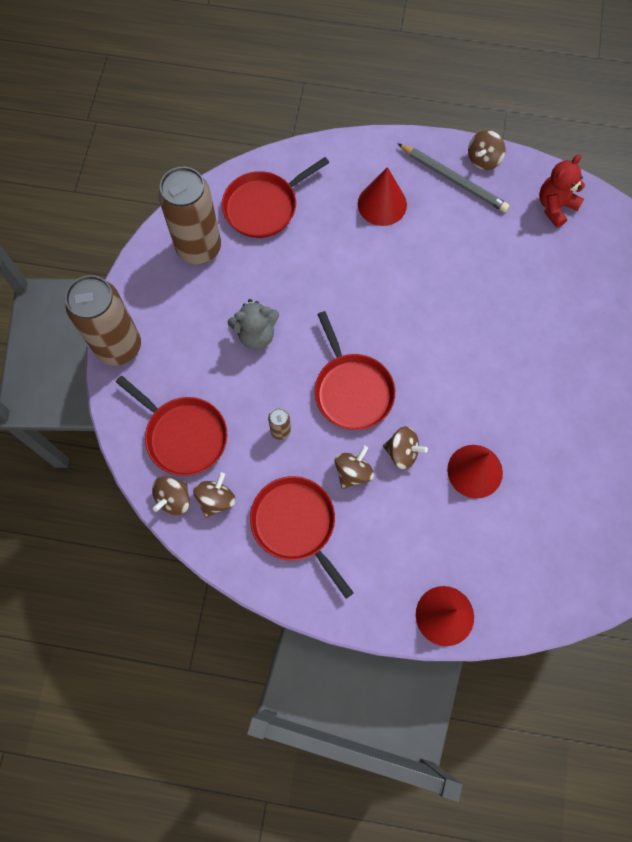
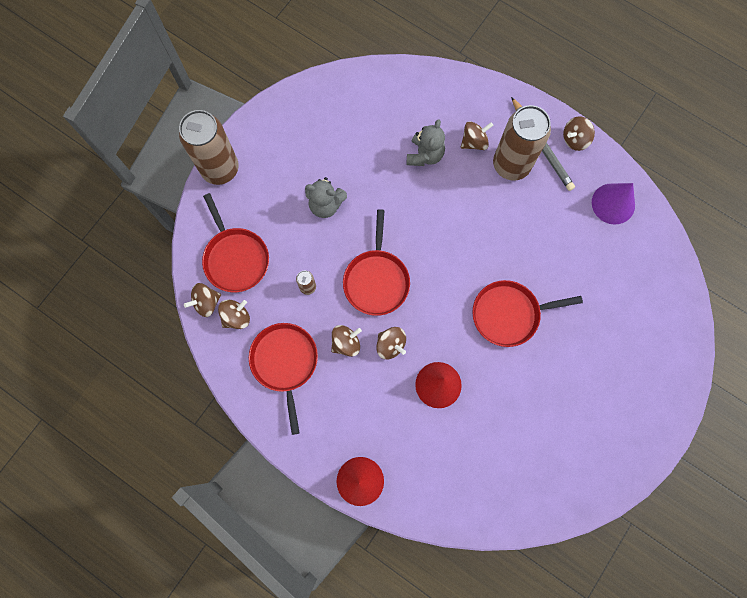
camera: 25 degrees right, 5 degrees up
brown can [158,167,221,264] -> brown can moved to [493,105,551,181]
red pan [222,157,329,238] -> red pan moved to [472,280,583,347]
red cone [358,167,407,226] -> brown spinning top [461,121,494,150]
red teddy bear [539,154,585,228] -> purple cone [592,183,635,225]
none -> grey teddy bear [407,119,445,166]

